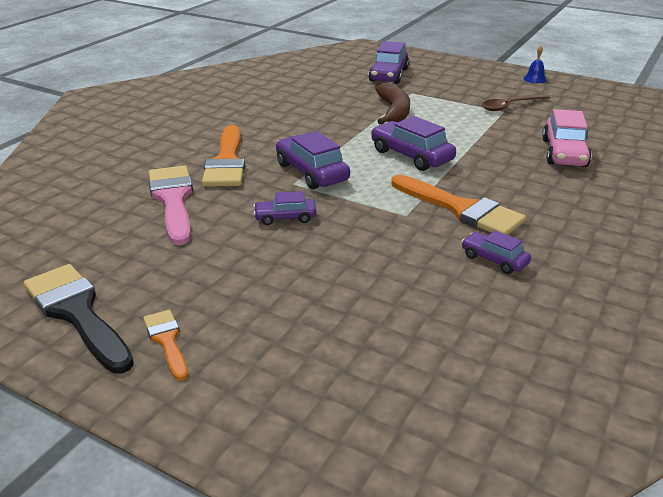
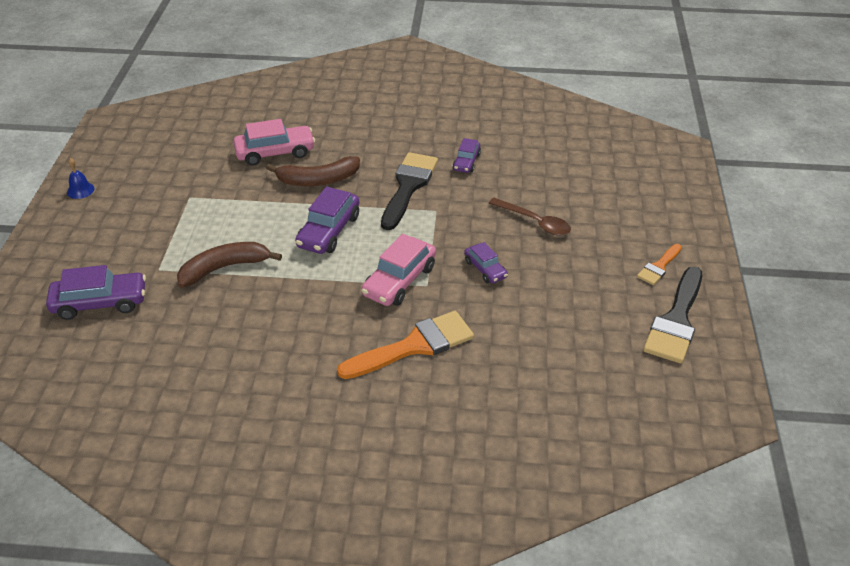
camera: 115 degrees left, 10 degrees up
pink brush [149,166,193,245] -> none
purple car [276,131,350,189] -> pink car [361,234,436,306]
orange brush [391,175,526,235] -> black brush [381,152,438,230]
brown spoon [481,94,550,111] -> brown spoon moved to [489,198,571,236]
none -> brown banana [266,156,360,186]

